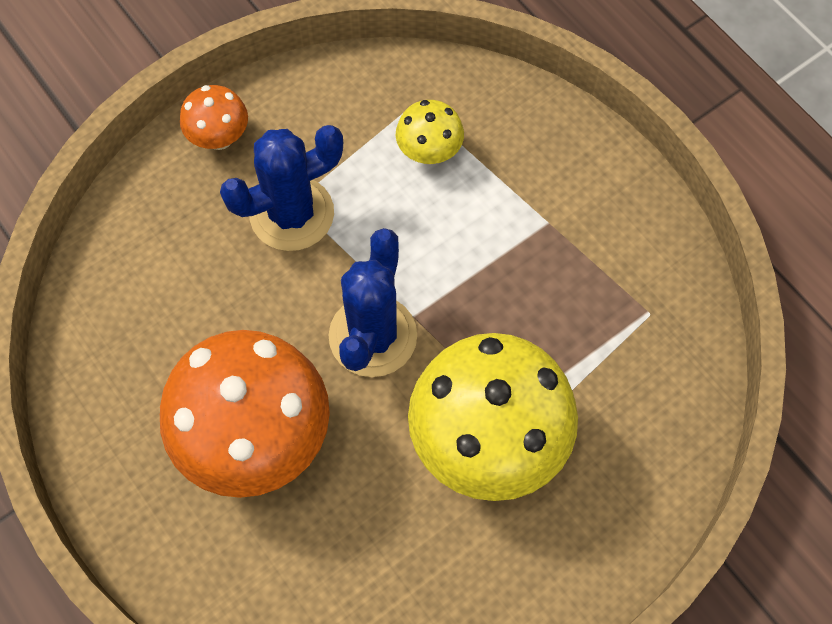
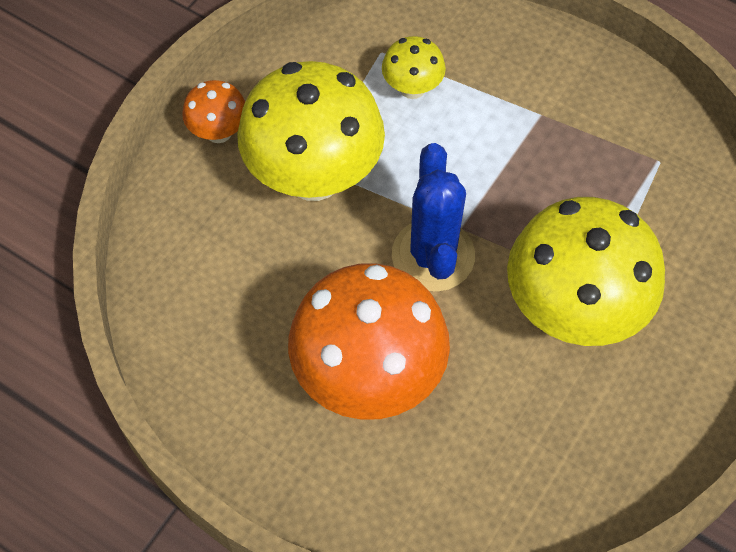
camera: 20 degrees left, 5 degrees down
blue cactus [220,125,343,251] -> yellow mushroom [237,61,385,201]

